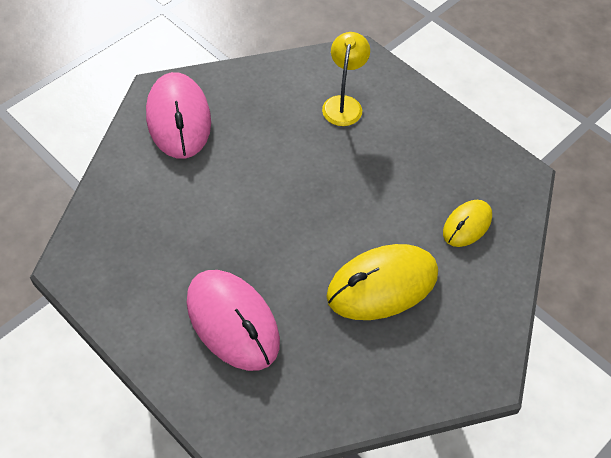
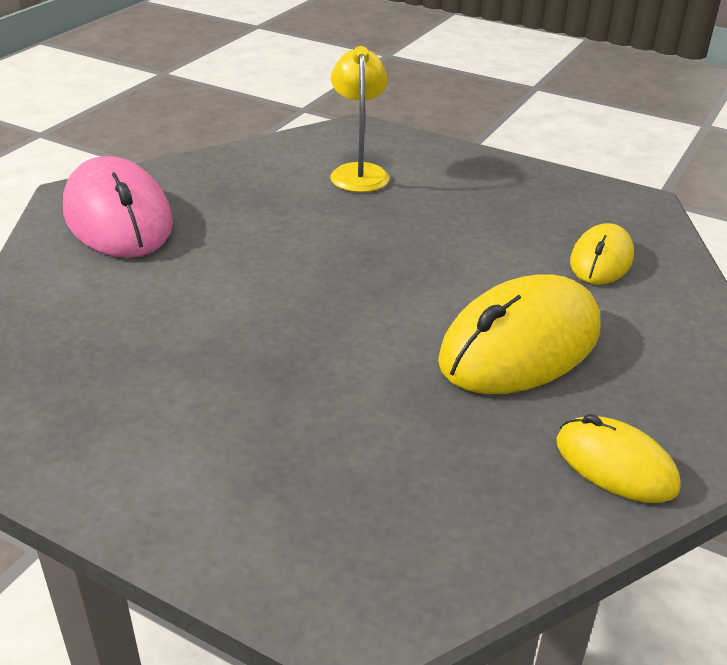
camera: 15 degrees left, 20 degrees down
pink mouse [186,270,280,371] -> none
none -> yellow mouse [556,414,681,503]

